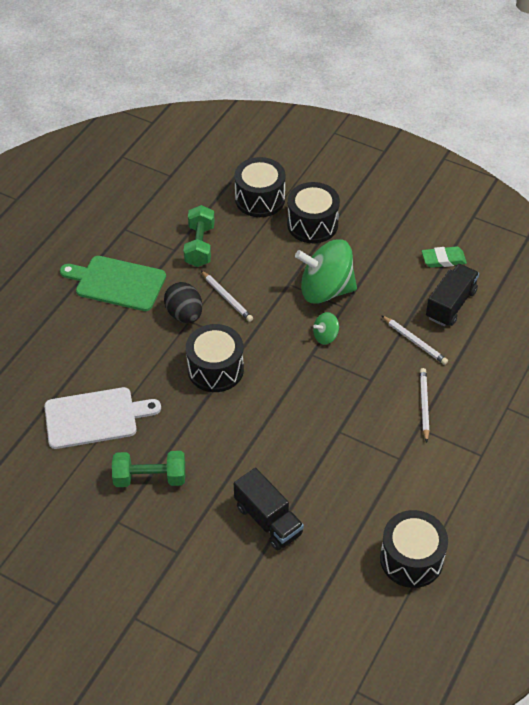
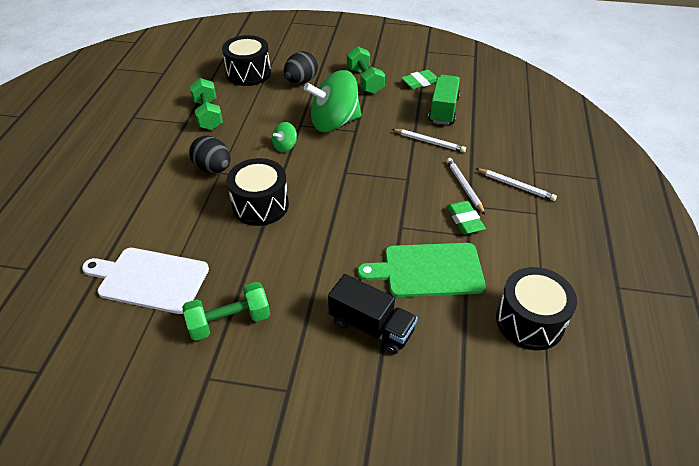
camera: 20 degrees left, 5 degrees down
white cutting board [44,387,161,449] -> white cutting board turned 135 degrees counterclockwise [82,248,209,314]
green cutting board [60,256,166,311] -> green cutting board moved to [357,243,486,297]
white pencil [201,271,253,322] -> white pencil moved to [476,168,557,201]
black drum [287,182,340,243] -> black egg [284,51,318,84]
green spinning top [313,312,339,344] -> green spinning top moved to [272,122,297,152]
black truck [426,264,479,326] -> green truck [428,75,460,125]
none -> green dumbbell [347,46,385,94]
none -> green eraser [447,201,486,234]

